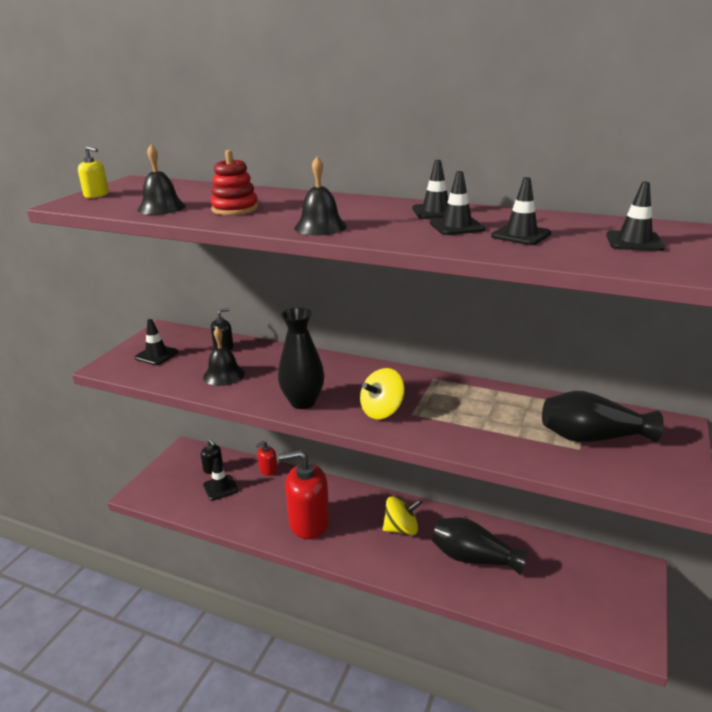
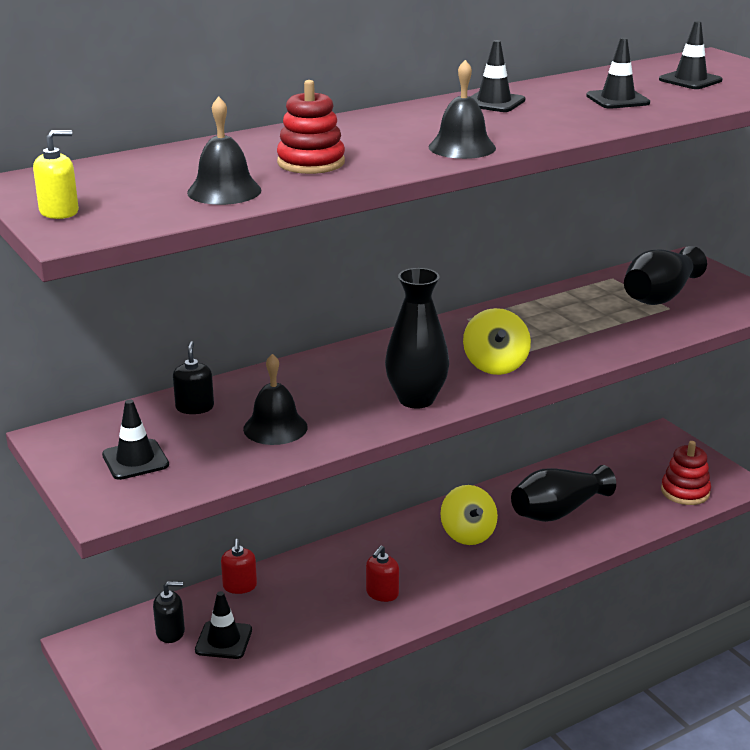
camera: 55 degrees left, 0 degrees up
red soap dispenser [278,450,329,539] -> red soap dispenser [366,545,399,602], size x0.46
yellow spinning top [383,496,422,535] -> yellow spinning top turned 135 degrees clockwise [440,485,498,545]
black traffic cone [430,171,485,235] -> none
none -> red stacking toy [661,441,711,505]

